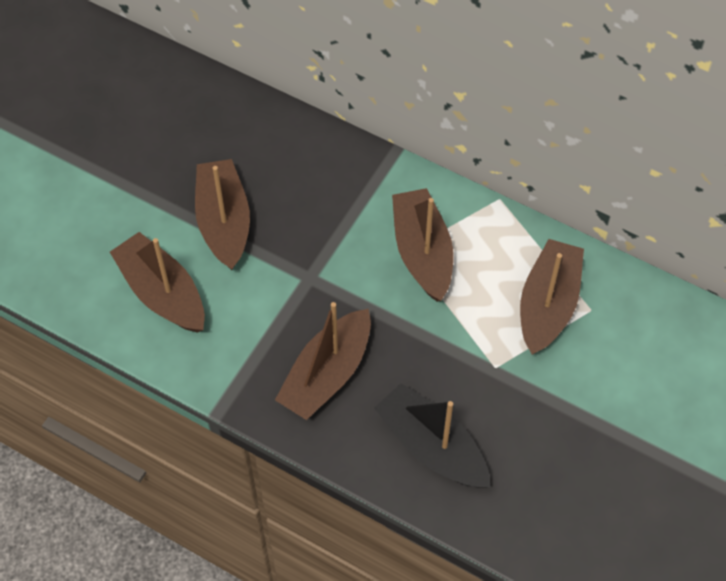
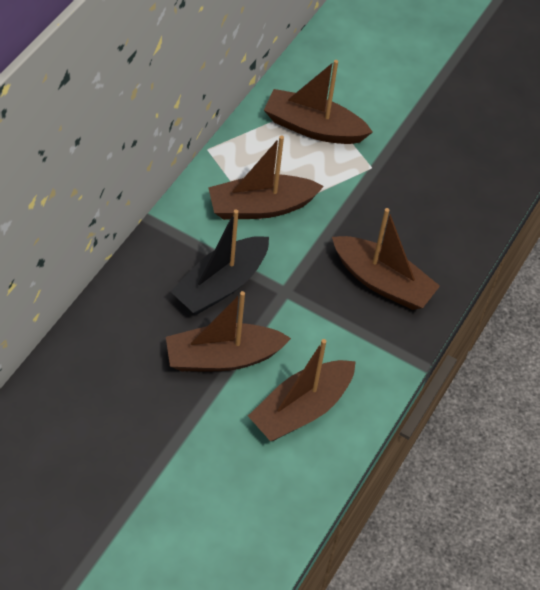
camera: 95 degrees left, 5 degrees down
black boat [374,383,490,488] -> black boat moved to [170,210,269,314]

